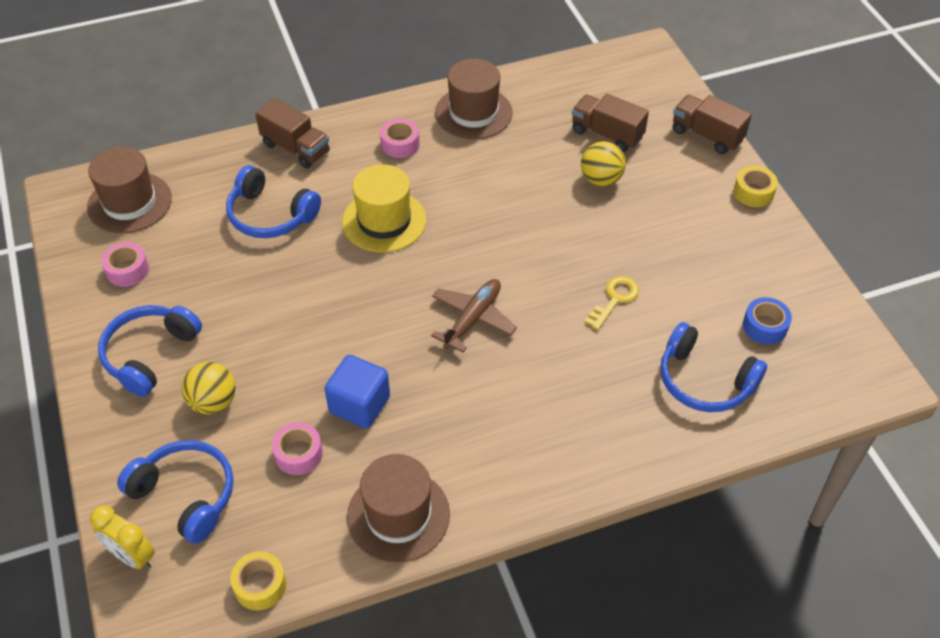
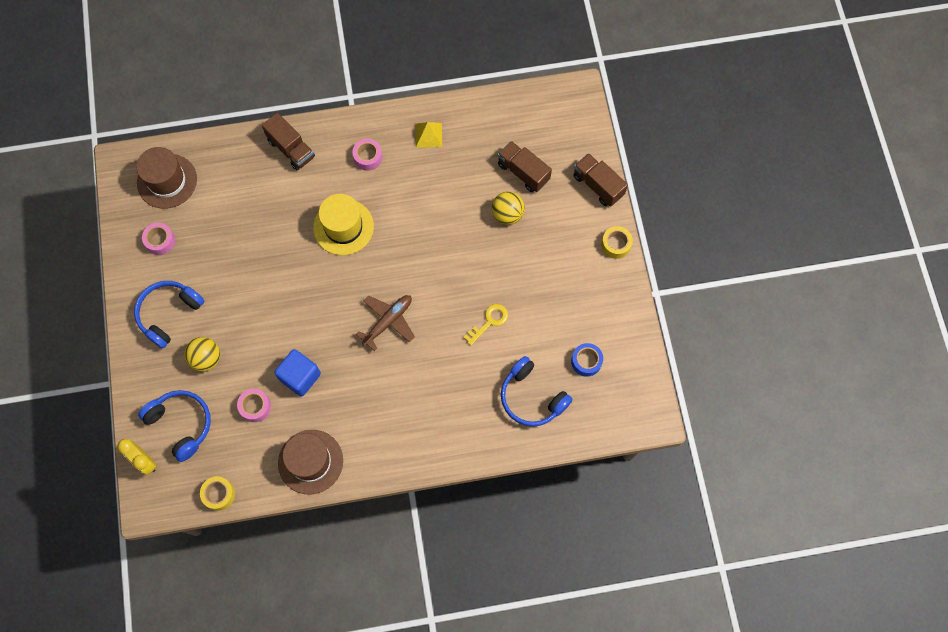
camera: 10 degrees right, 20 degrees up
blue headphones [226,165,321,238] -> none
brown hat [435,59,513,139] -> yellow pyramid [415,122,442,148]

